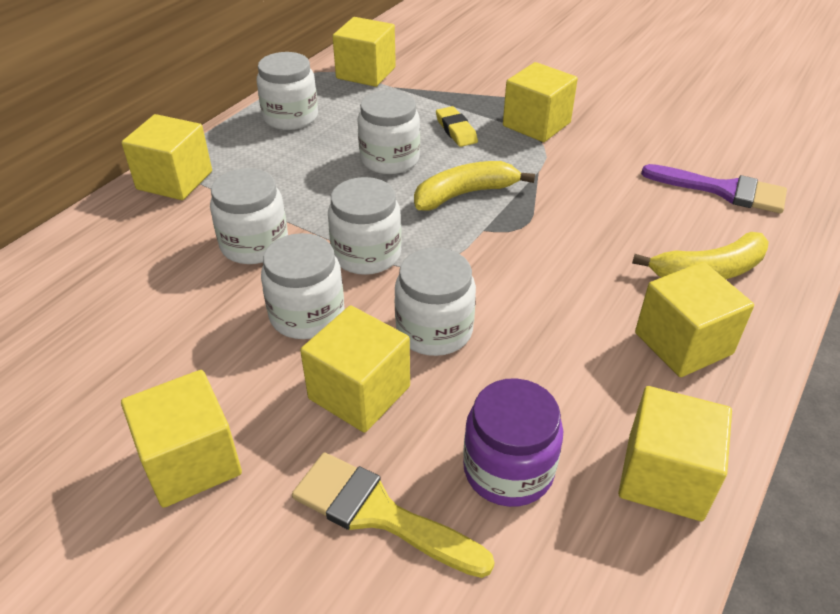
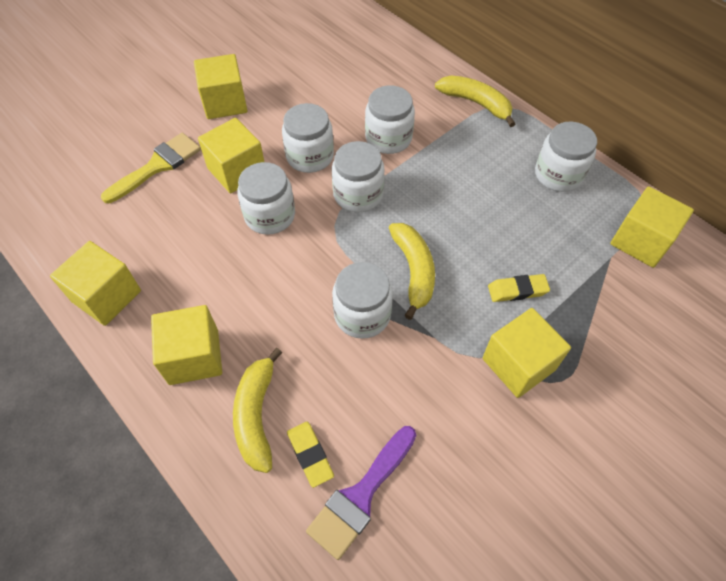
camera: 105 degrees right, 15 degrees up
yellow cube [121,114,212,200] -> yellow banana [435,75,515,127]
white jar [357,90,420,174] -> white jar moved to [332,262,393,339]
purple jar [463,378,563,507] -> none
none -> yellow eraser [287,422,334,488]

